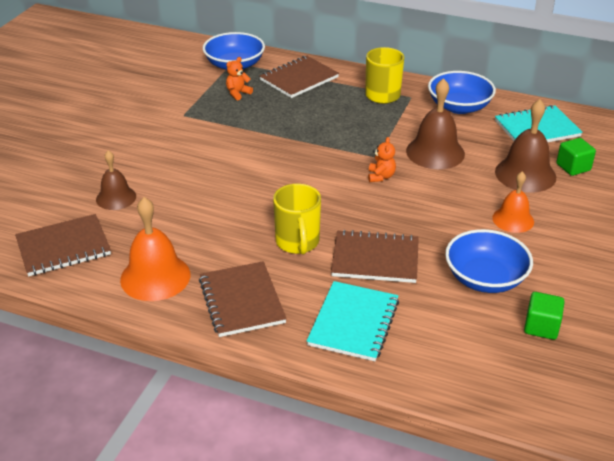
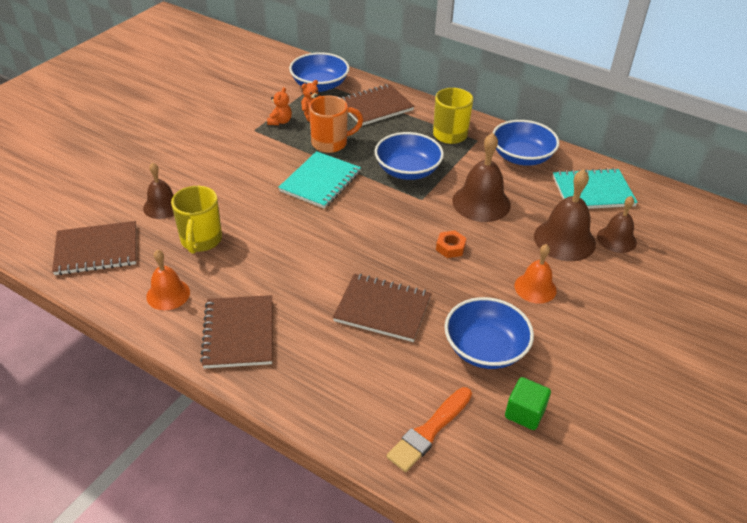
camera: 10 degrees right, 5 degrees up
orange bell [120,197,190,301] -> orange bell [146,250,190,310], size x0.64
yellow mug [273,184,321,255] -> yellow mug moved to [171,186,222,254]
turquoise notebook [307,281,399,361] -> turquoise notebook moved to [278,151,361,209]
orange teddy bear [368,137,396,182] -> orange teddy bear moved to [267,87,292,125]
green cube [556,138,596,176] -> brown bell [597,196,637,253]
none -> orange mug [309,95,363,153]
none -> blue bowl [375,132,444,180]
none -> orange brush [386,387,472,472]
none -> orange nut [436,230,466,258]

